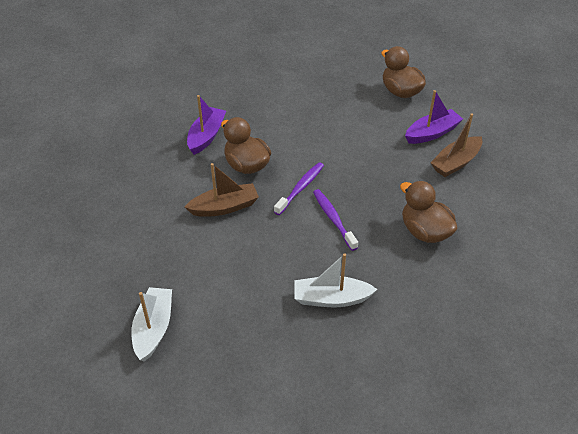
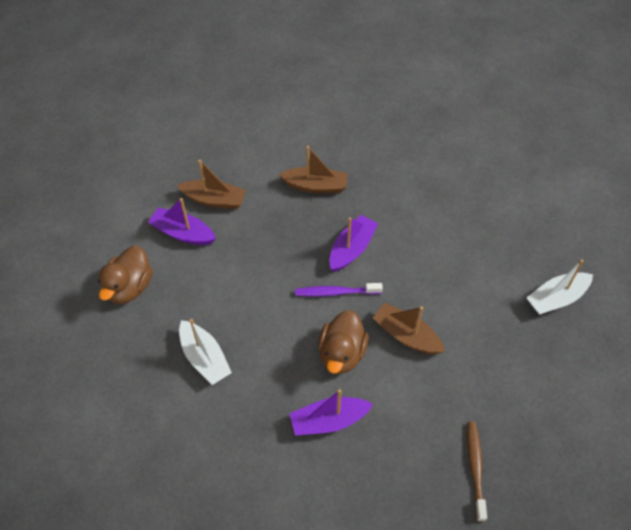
camera: 125 degrees left, 10 degrees up
white boat [294,254,377,307] -> white boat moved to [179,319,232,385]
purple toothbrush [313,189,358,251] -> purple boat [329,215,378,272]
brown duck [400,181,458,243] -> brown boat [279,146,348,193]
none -> brown toothbrush [467,422,487,521]

